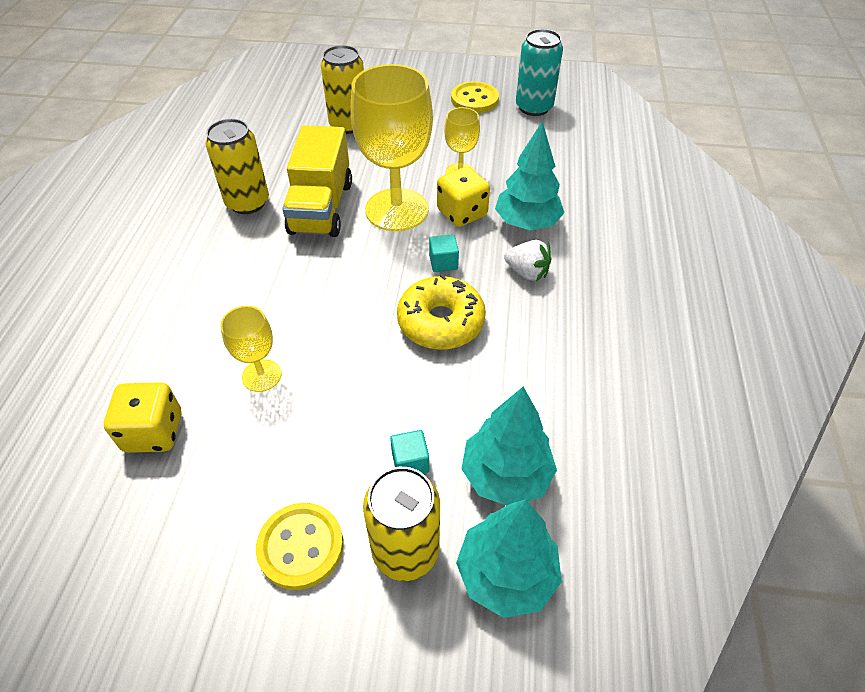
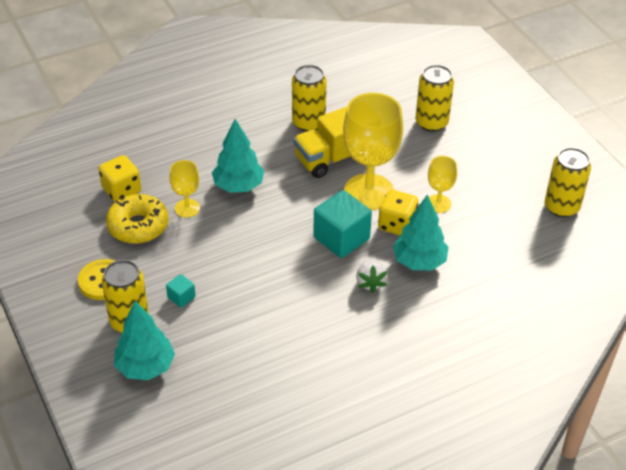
camera: 55 degrees right, 5 degrees down
yellow donut [397,274,486,350] -> yellow donut moved to [106,194,169,244]
turquoise cube [429,234,459,272] -> turquoise cube [313,190,372,258], size x2.12
yellow button [451,81,499,113] -> none
turquoise tree [462,387,557,505] -> turquoise tree moved to [212,119,264,193]
turquoise can [516,29,563,116] -> yellow can [545,148,591,217]

